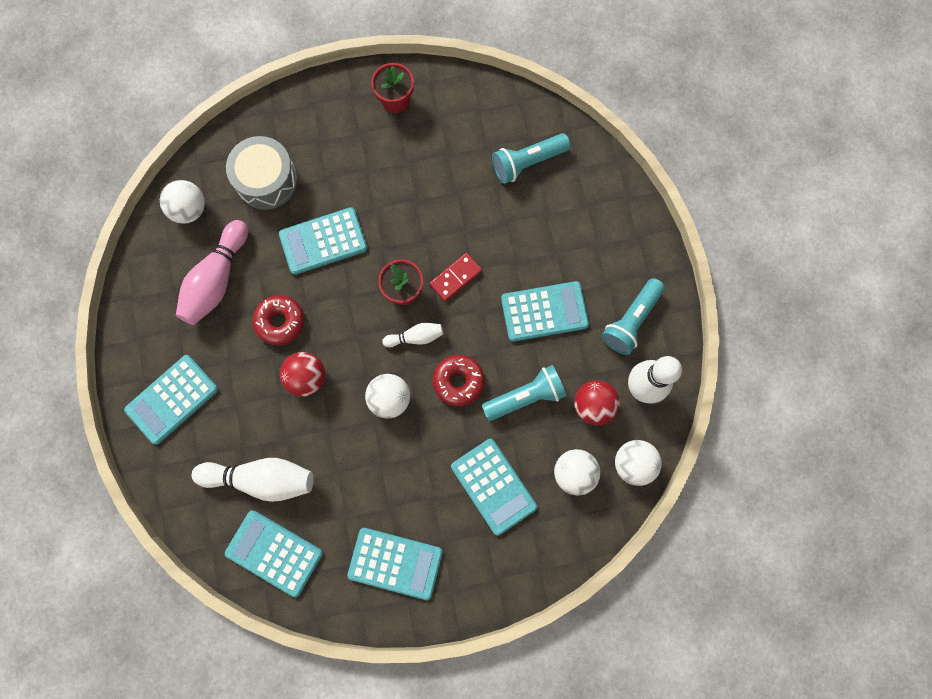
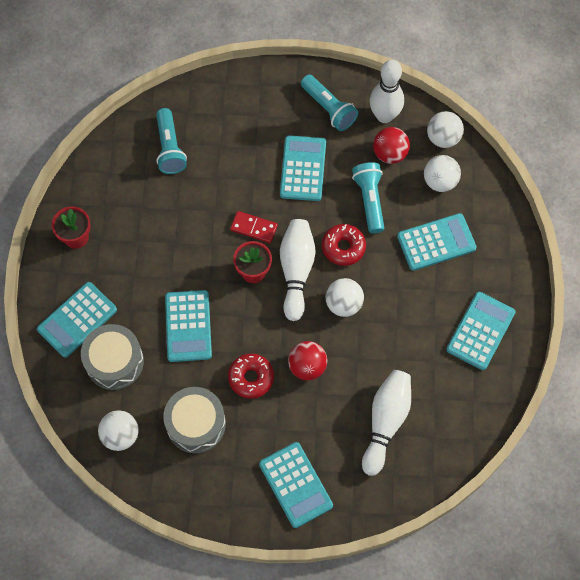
camera: 75 degrees left, 10 degrees down
pink bowling pin [176,220,248,325] -> grey drum [163,387,226,453]
turquoise calculator [225,510,323,597] -> turquoise calculator moved to [37,282,117,357]
white bowling pin [382,323,443,347] -> white bowling pin [280,219,316,321], size x1.91
red domino [429,253,482,302] -> red domino turned 45 degrees counterclockwise [230,211,278,243]

